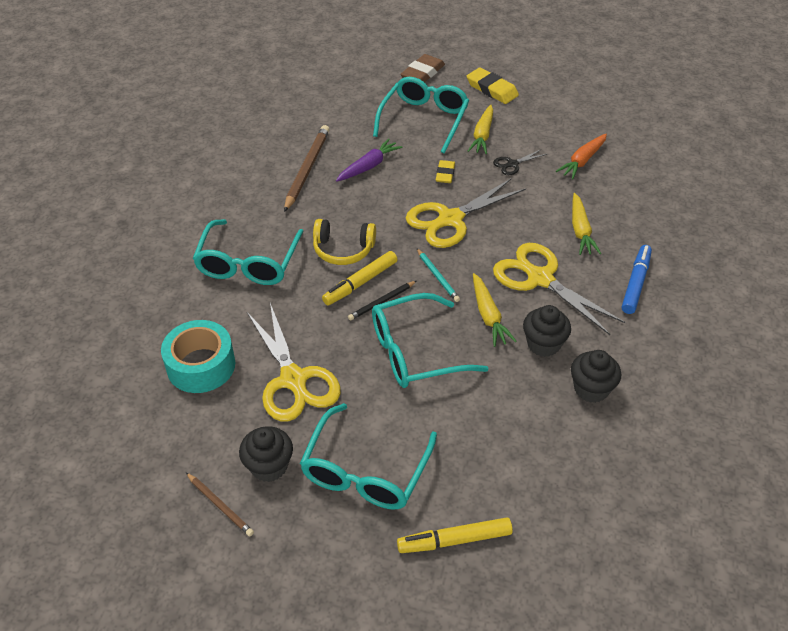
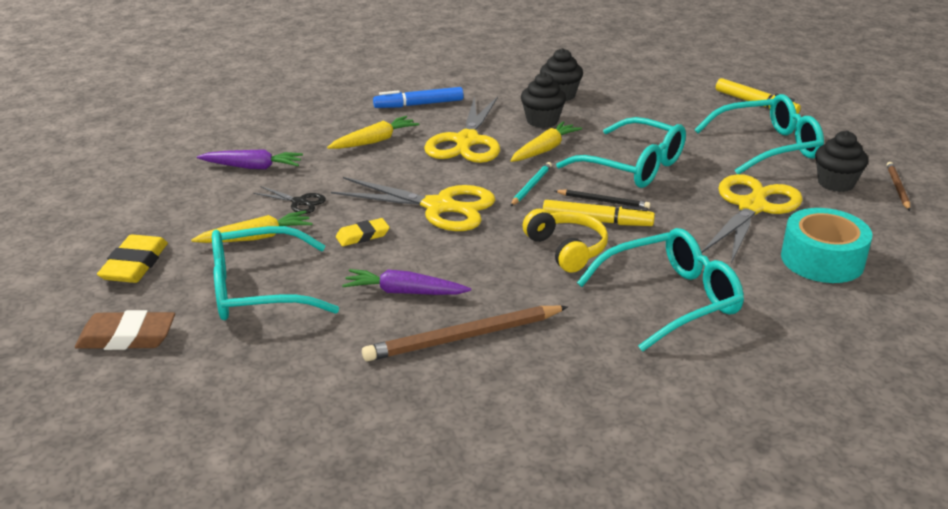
camera: 125 degrees left, 15 degrees down
orange carrot [556,134,607,179] -> purple carrot [197,149,303,169]

